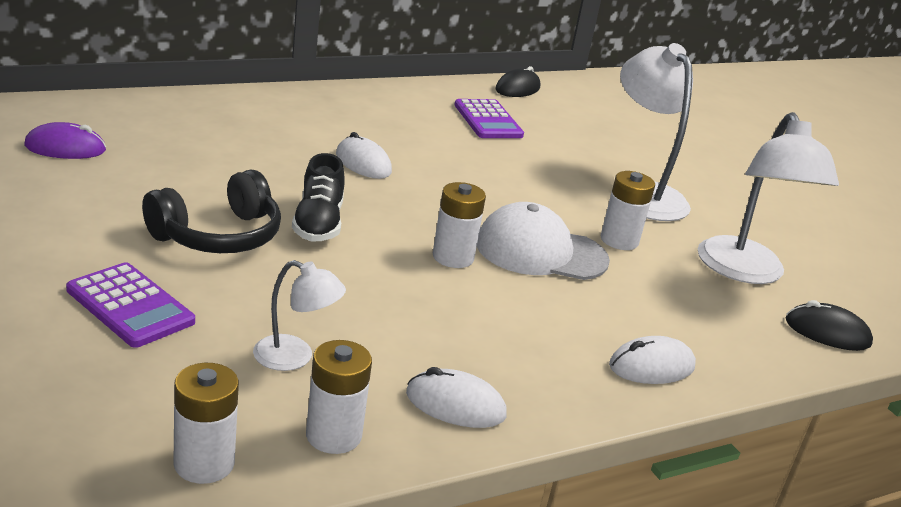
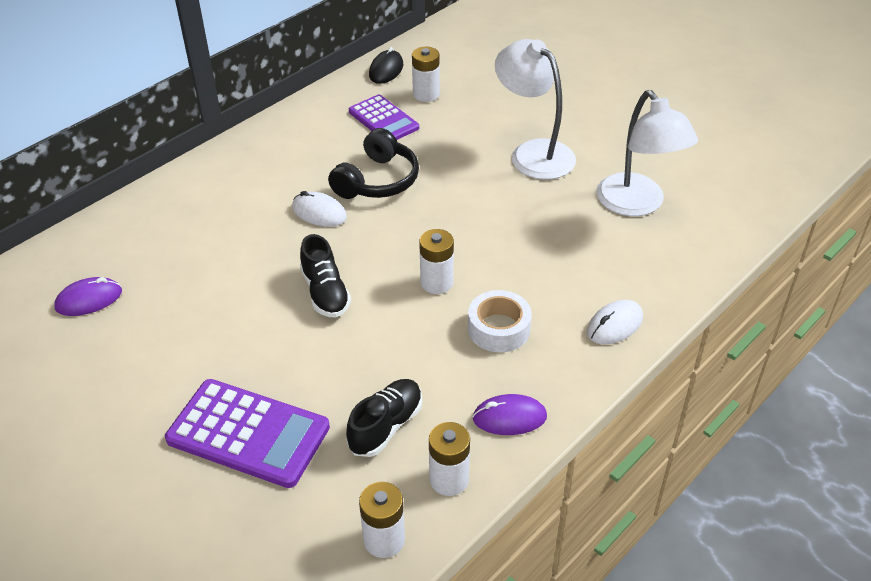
camera: 15 degrees left, 15 degrees up
purple calculator [66,262,195,348] -> purple calculator [165,379,330,488], size x1.52
black headphones [142,170,281,253] -> black headphones moved to [328,128,419,199]
white lamp [253,260,346,371] -> black shoe [346,379,422,457]
white mouse [406,367,507,428] -> purple mouse [472,394,547,435]
white cap [477,202,610,280] -> none
white battery [601,171,655,250] -> white battery moved to [412,47,440,102]
black mouse [785,300,873,351] -> none
none -> white tape [468,290,532,352]

